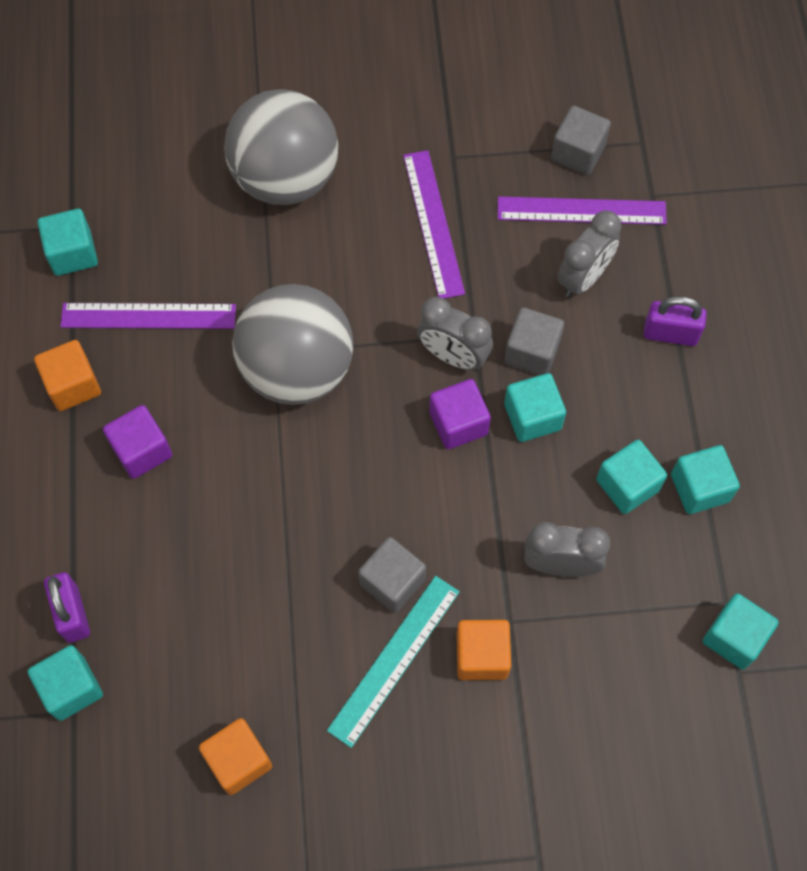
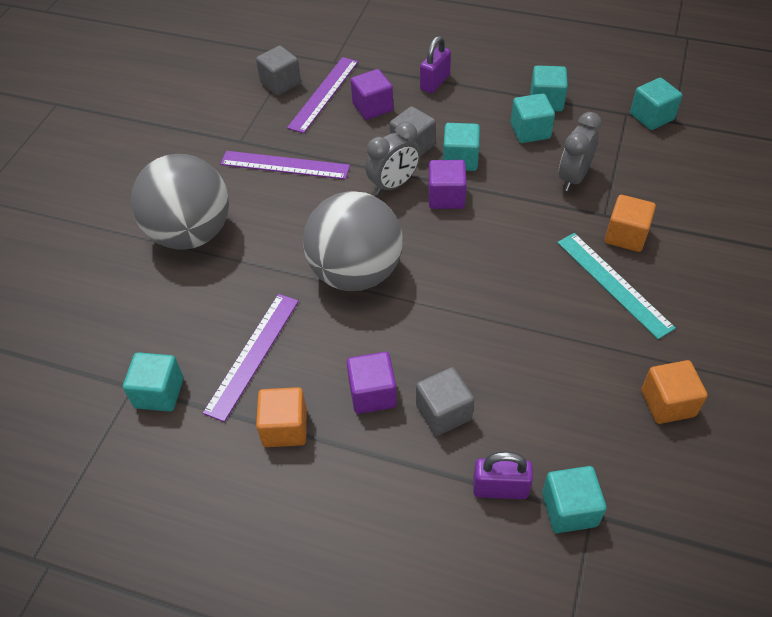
camera: 65 degrees left, 15 degrees down
grey cube [358,537,426,613] -> grey cube moved to [416,367,474,436]
grey clock [557,211,621,298] -> purple cube [351,69,393,120]

